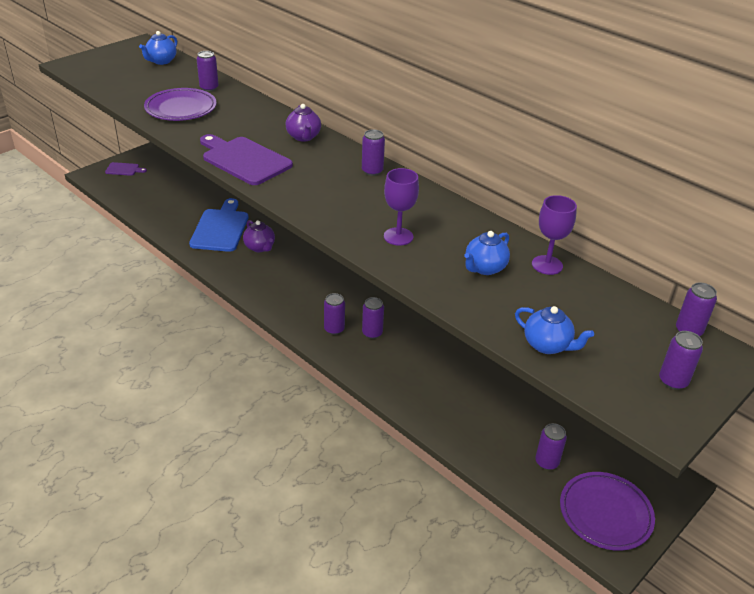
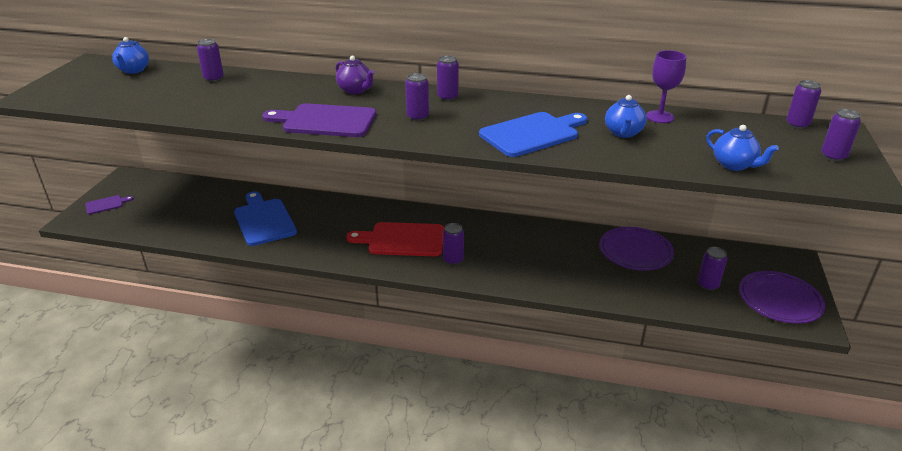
camera: 30 degrees left, 5 degrees down
purple plate [144,88,217,121] -> purple plate moved to [599,227,674,270]
purple teapot [243,220,275,252] -> none
purple can [362,297,384,339] -> purple can moved to [405,73,429,121]
purple goblet [384,168,419,246] -> blue cutting board [479,112,587,157]
blue teapot [515,306,594,354] -> blue teapot turned 45 degrees clockwise [706,125,779,171]
none -> red cutting board [346,222,444,256]

